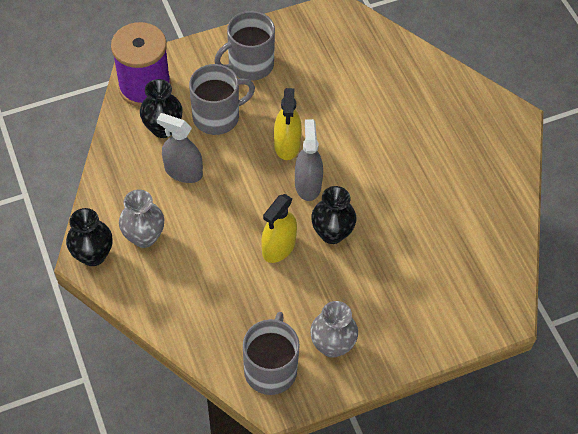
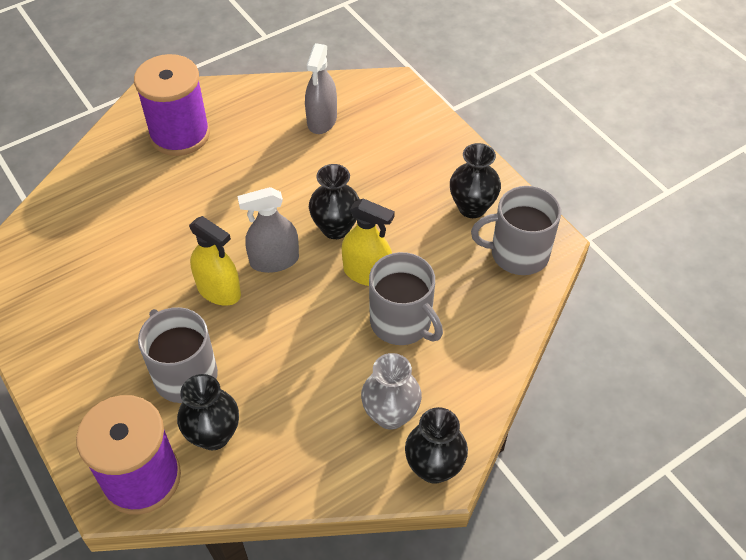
camera: 100 degrees left, 5 degrees down
grey spray bottle [157,113,203,183] -> grey spray bottle moved to [305,43,337,134]
grey mug [214,11,275,81] -> grey mug moved to [369,252,443,345]
yellow spray bottle [274,88,302,160] -> yellow spray bottle turned 45 degrees clockwise [189,216,241,306]
grey vase [310,301,358,358] -> black vase [450,143,501,218]
none -> purple spool [134,54,210,156]

